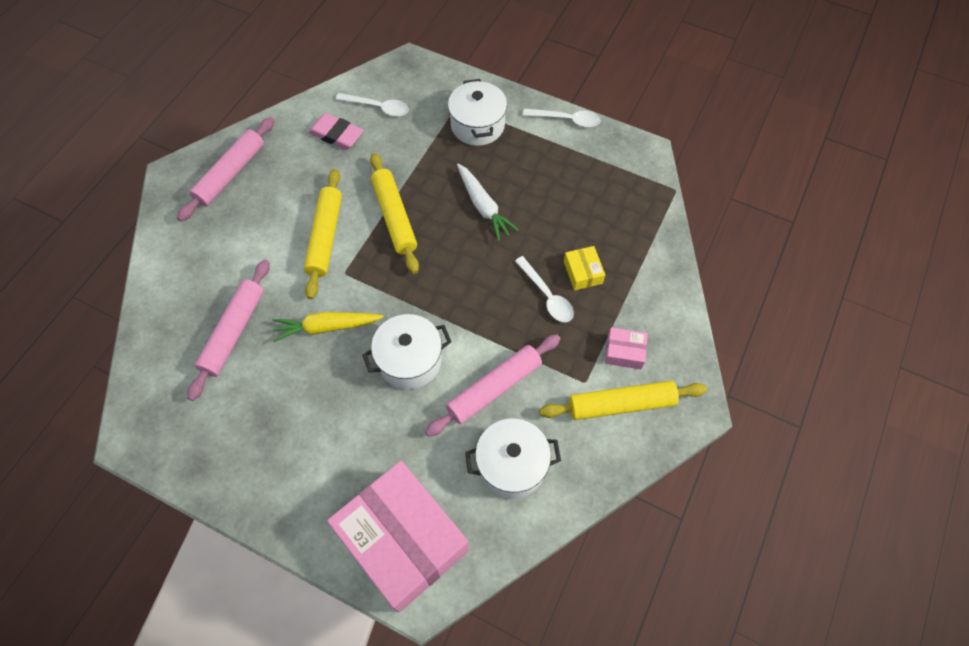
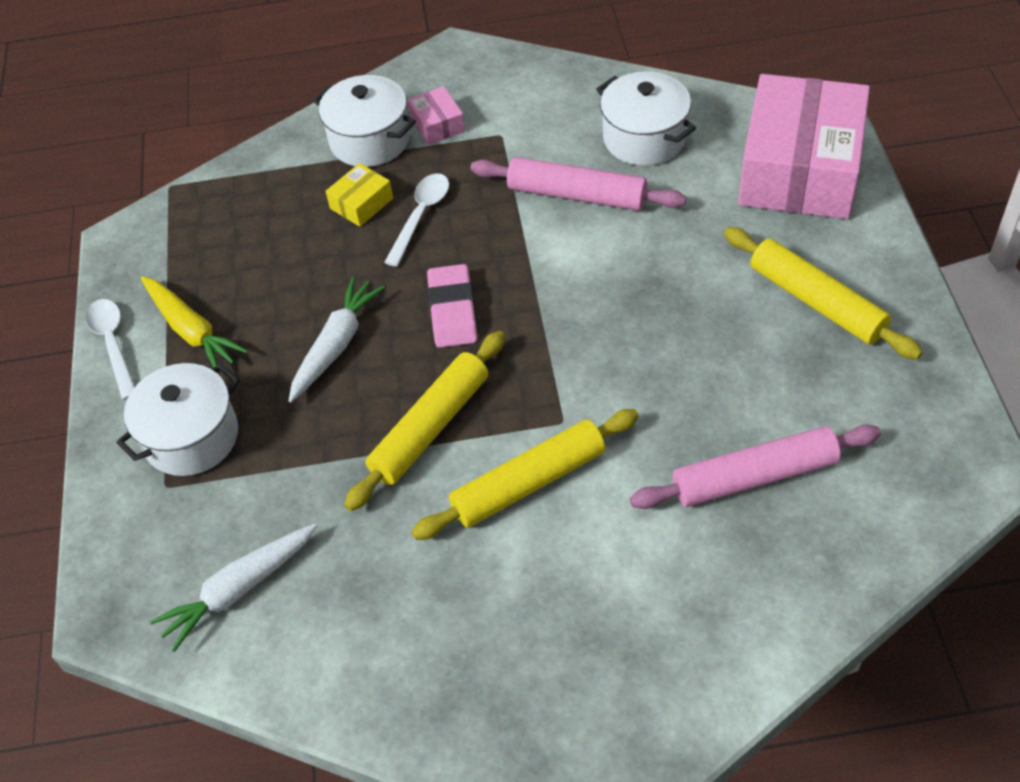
camera: 120 degrees left, 10 degrees down
pink rolling pin [177,117,274,221] -> none
yellow carrot [272,312,384,342] -> yellow carrot moved to [141,276,248,374]
pink eraser [308,113,364,150] -> pink eraser moved to [427,264,478,348]
white spoon [336,93,409,117] -> white carrot [150,524,317,652]
white pot [362,314,452,389] -> white pot moved to [313,75,416,167]
yellow rolling pin [539,381,707,420] -> yellow rolling pin moved to [724,227,923,359]

